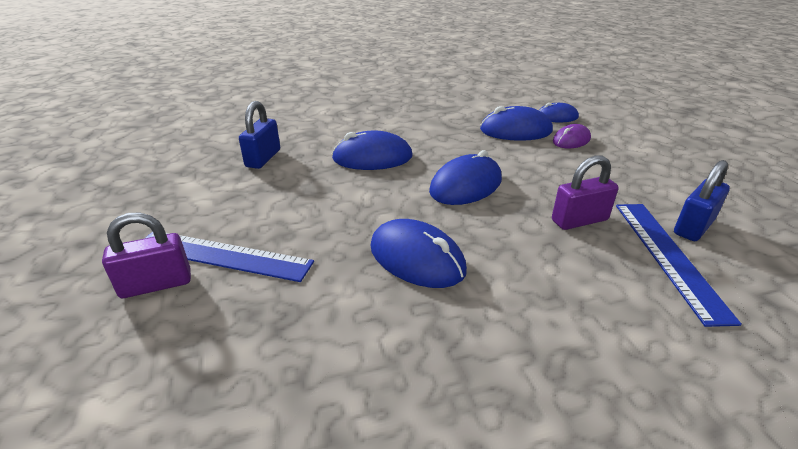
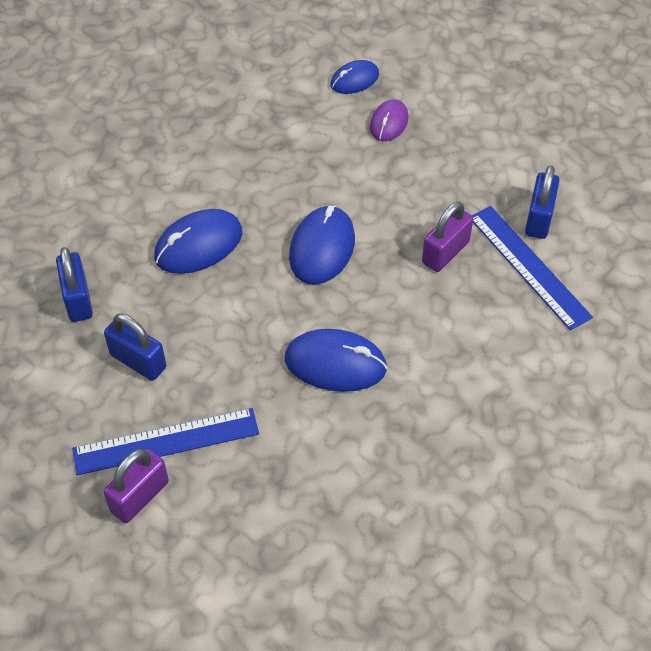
camera: 30 degrees left, 20 degrees up
blue mouse [480,106,553,141] -> none
none -> blue padlock [104,313,166,381]

